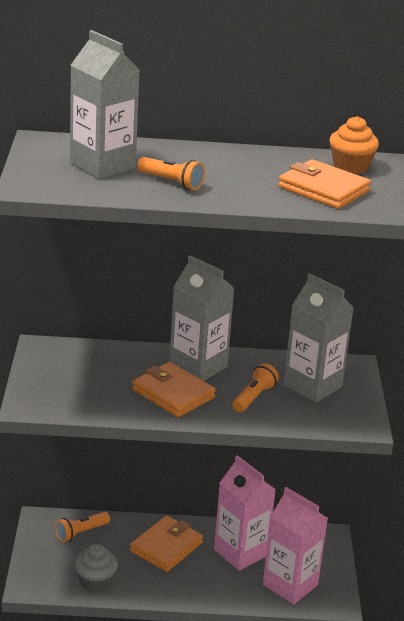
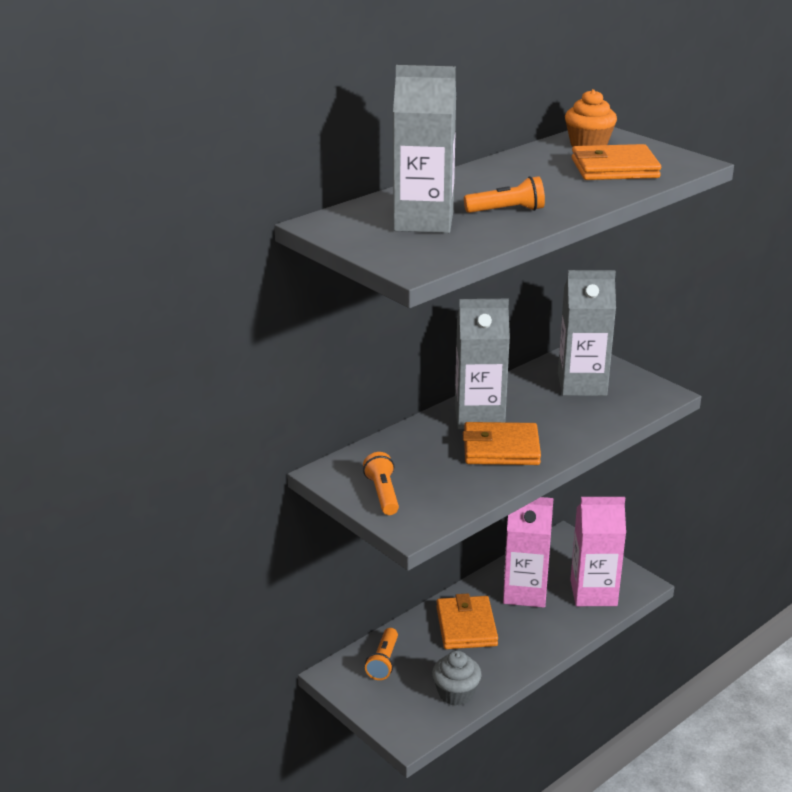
camera: 40 degrees left, 0 degrees up
orange flashlight [232,363,279,412] -> orange flashlight moved to [363,452,399,515]

